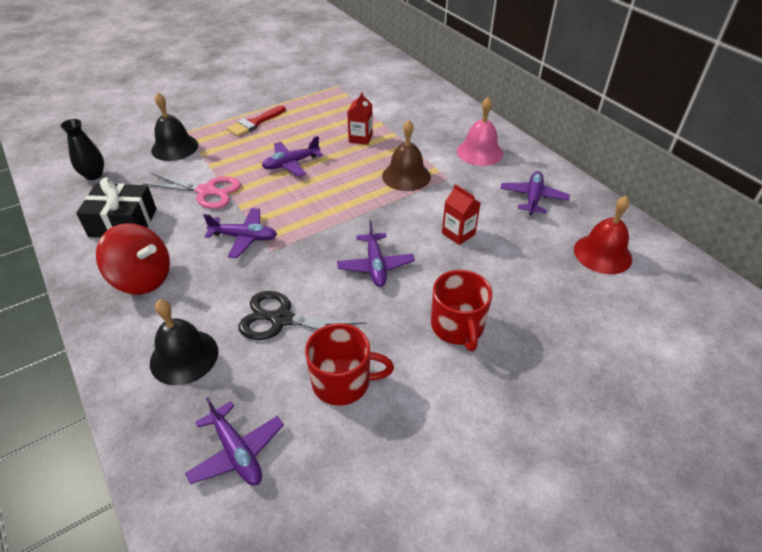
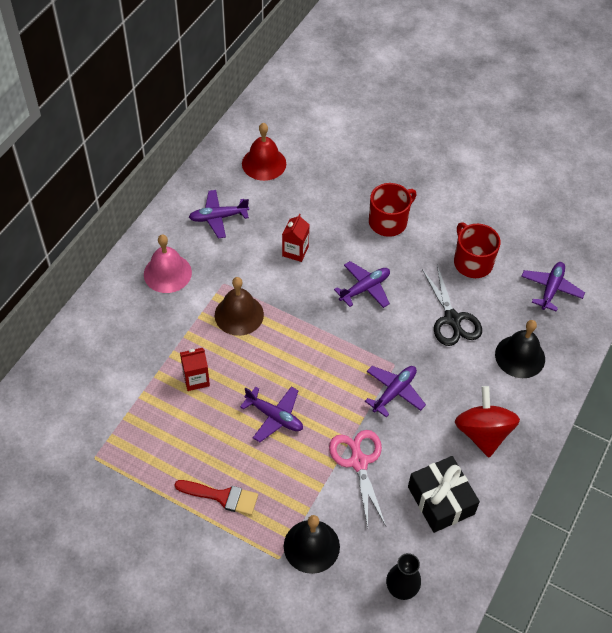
camera: 120 degrees left, 10 degrees up
purple plane [203,208,277,258] -> purple plane turned 60 degrees clockwise [365,366,426,417]

